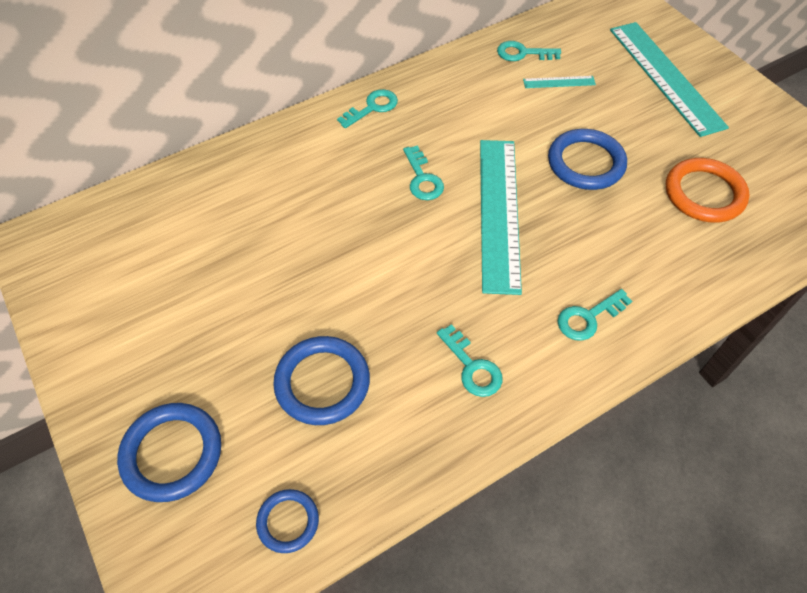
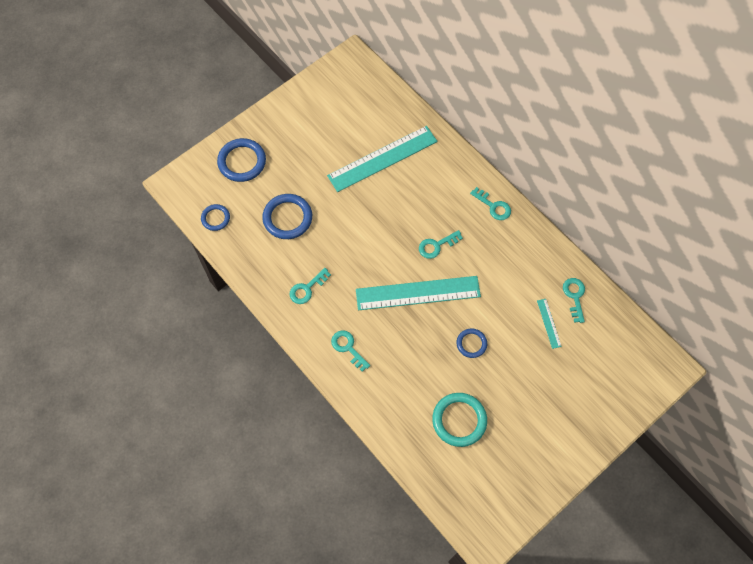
camera: 80 degrees right, 10 degrees up
blue ring [548,129,627,190] -> blue ring [457,328,487,358], size x0.58
turquoise ruler [610,22,729,137] -> turquoise ruler moved to [327,126,438,192]
orange ring [666,158,750,223] -> turquoise ring [432,393,487,447]

